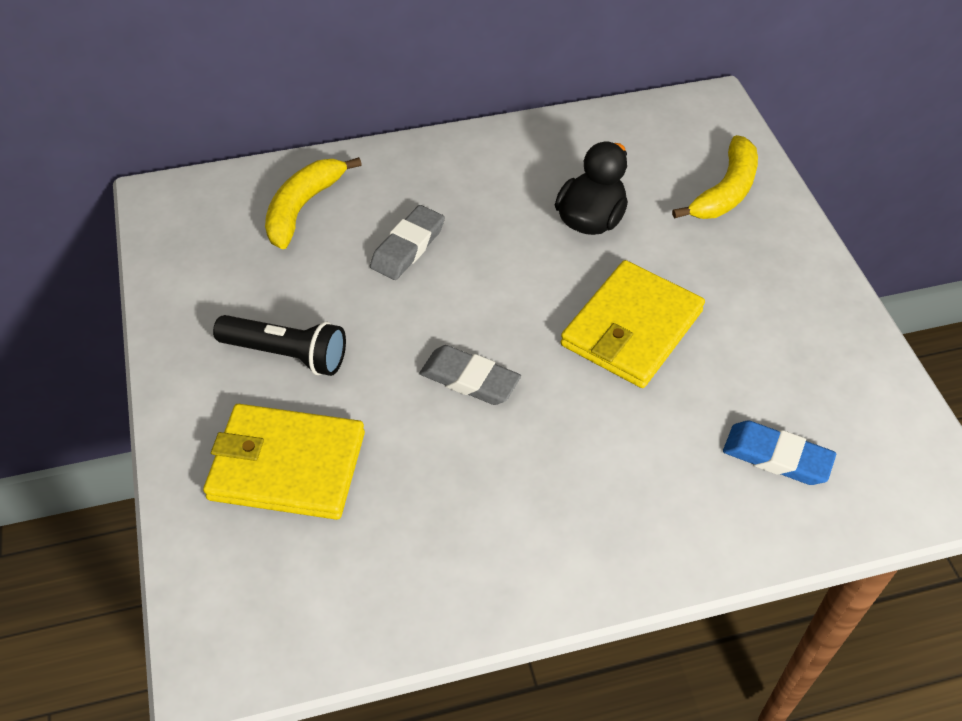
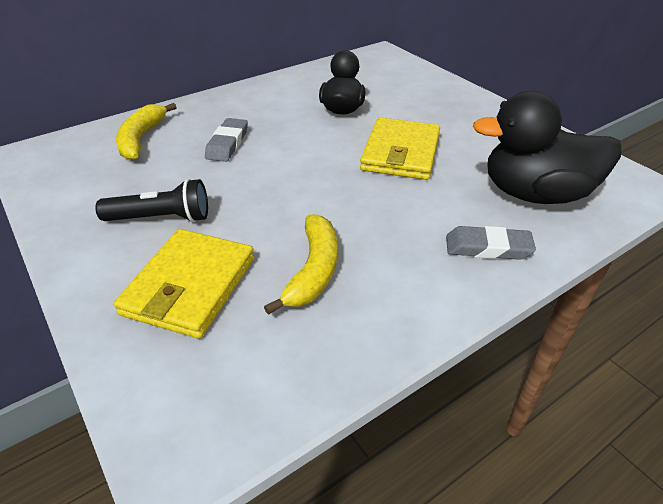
camera: 20 degrees left, 10 degrees down
yellow wallet [203,404,365,520] -> yellow wallet turned 60 degrees counterclockwise [113,229,254,339]
grey eraser [419,345,521,405] -> grey eraser moved to [446,226,536,260]
yellow banana [672,135,758,219] -> yellow banana moved to [264,214,337,315]
blue eraser [723,420,836,485] -> black duck [473,91,621,204]

